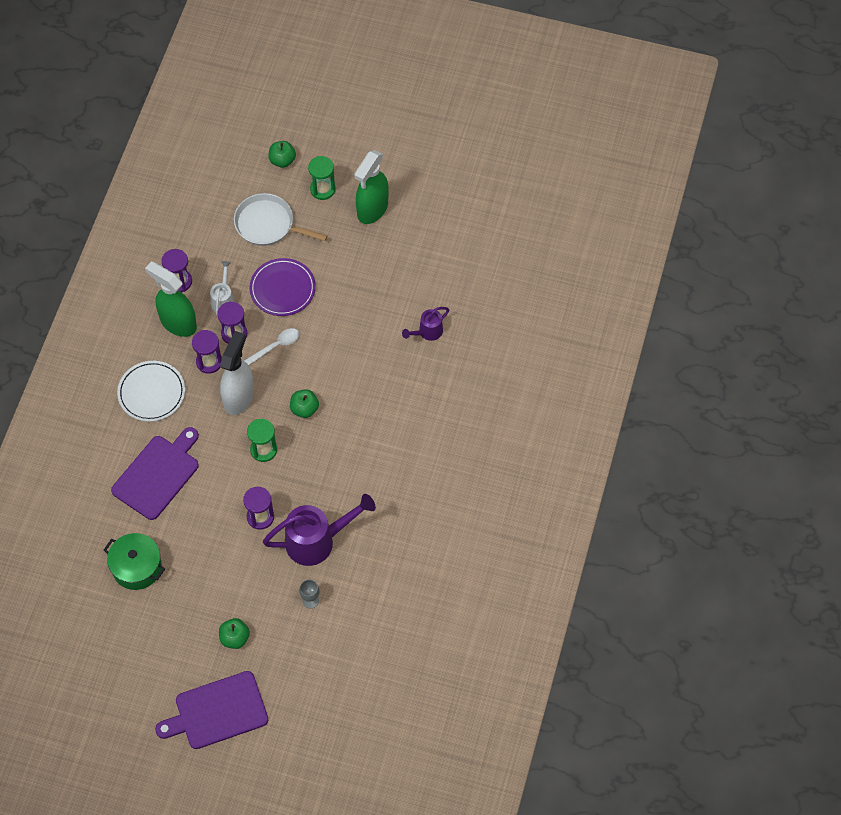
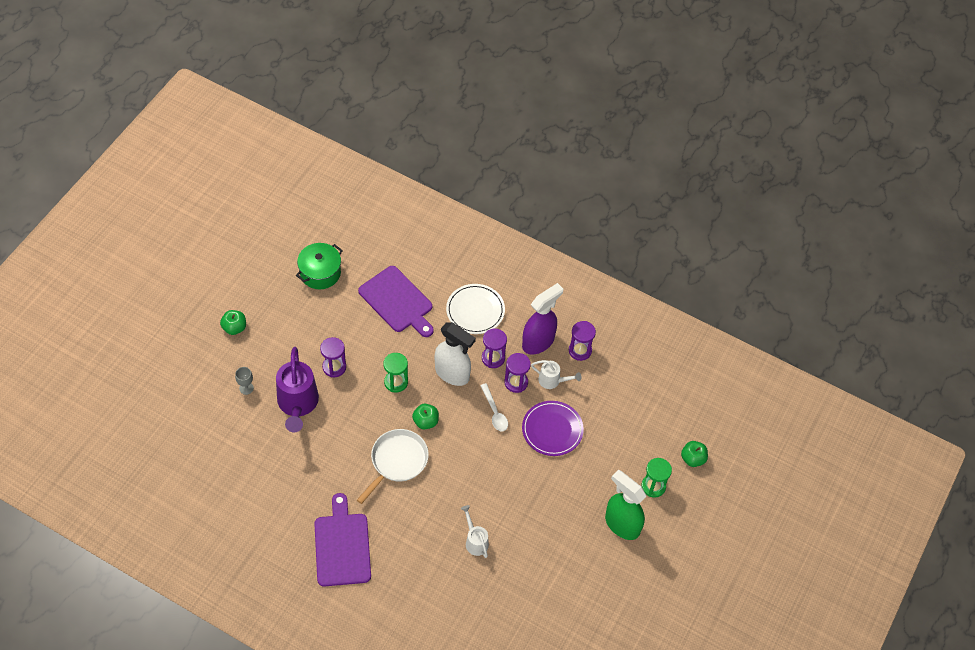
camera: 100 degrees right, 5 degrees down
green spray bottle [145,261,197,337] -> purple spray bottle [522,283,563,355]
purple cutting board [155,671,268,749] -> purple cutting board moved to [314,493,371,587]
white pan [234,193,327,246] -> white pan moved to [357,429,429,504]
purple watering can [402,307,449,341] -> white watering can [461,505,489,558]

